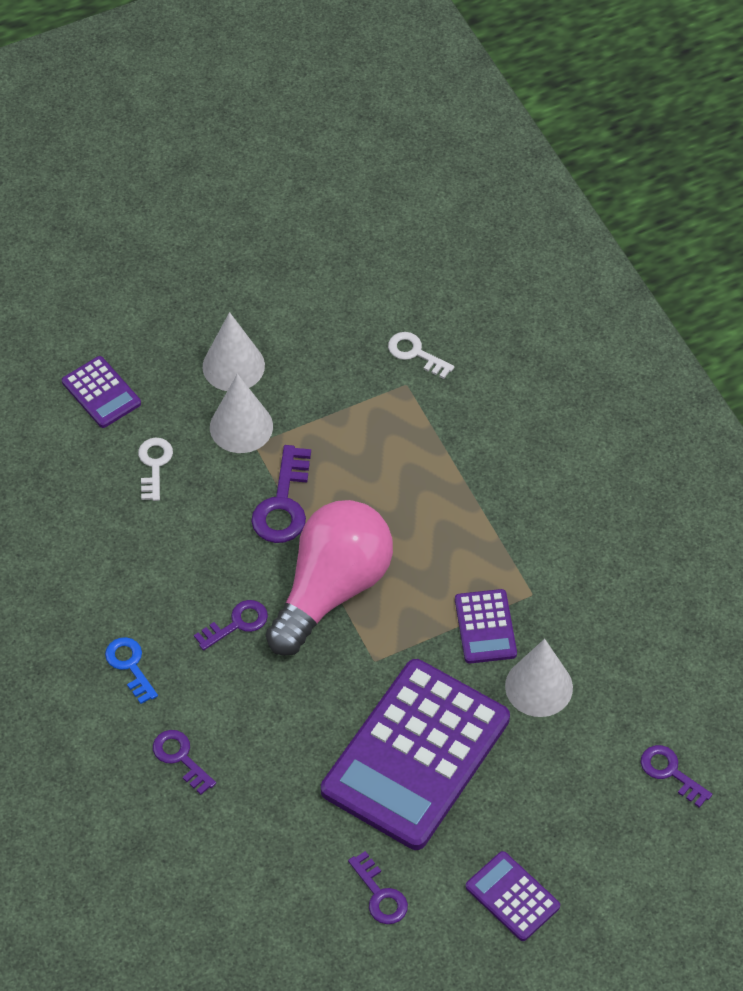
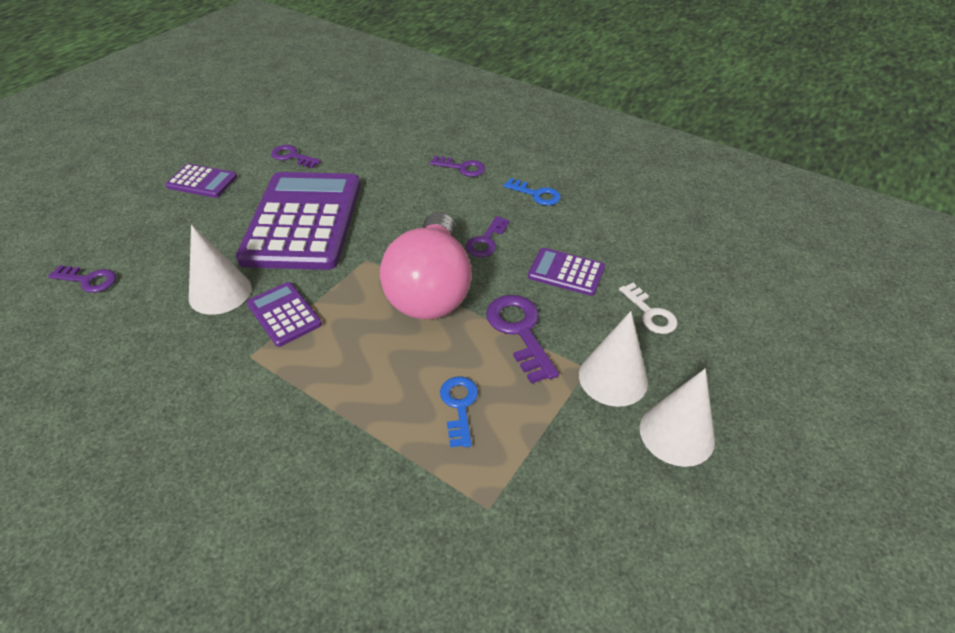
camera: 150 degrees right, 10 degrees down
purple calculator [62,356,141,428] -> purple calculator moved to [528,248,605,296]
white key [388,332,454,379] -> none
none -> blue key [440,377,478,447]

